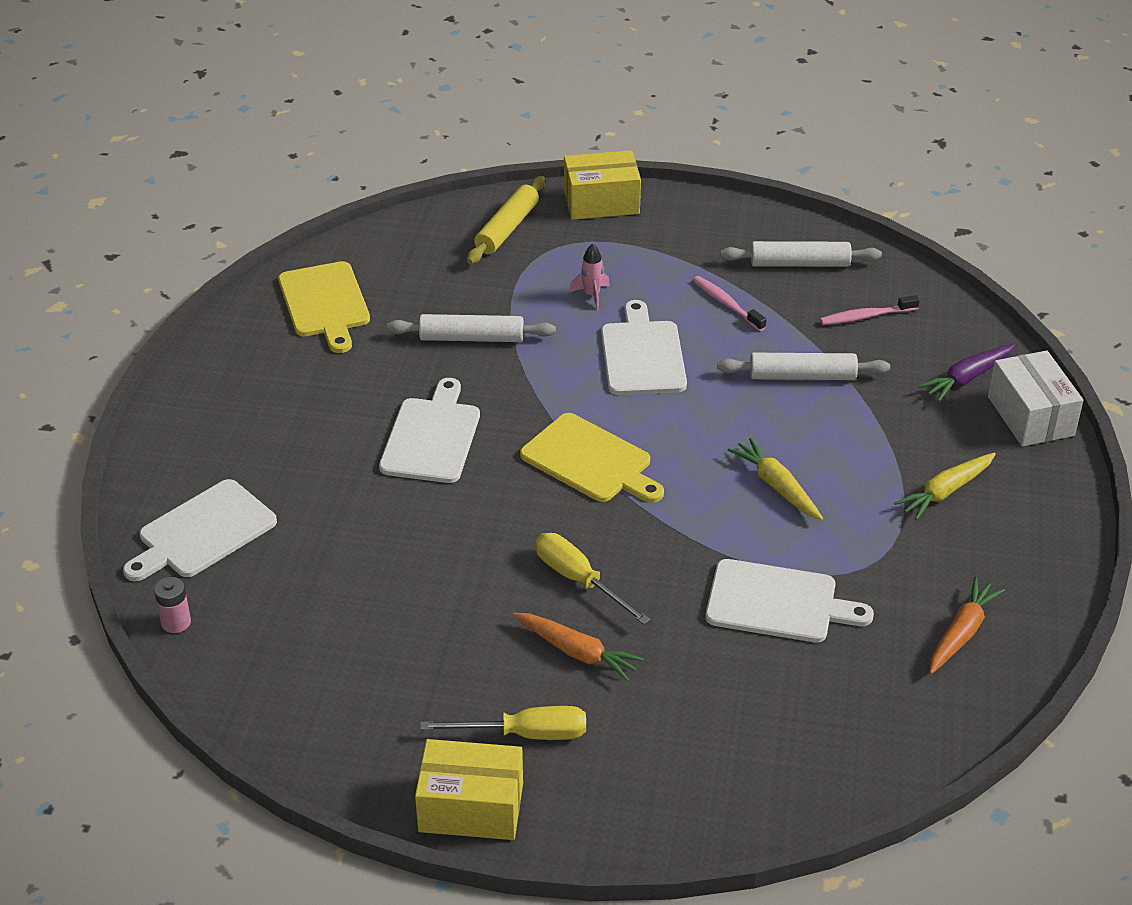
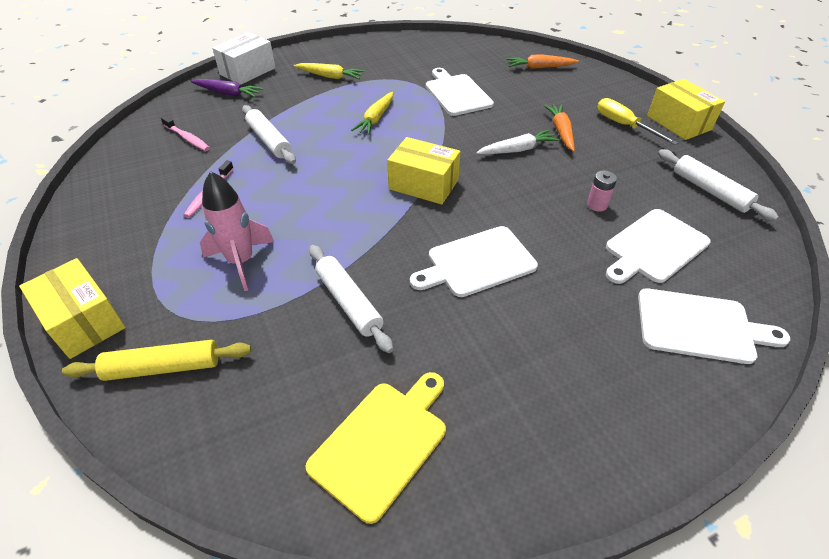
camera: 125 degrees left, 5 degrees up
pink battery [154,577,191,633] -> pink battery moved to [587,171,617,212]
yellow cutting board [520,413,664,503] -> yellow box [387,137,460,205]
yellow screwdriver [535,533,650,625] -> white carrot [476,130,559,154]
pink rocket [569,243,610,310] -> pink rocket [200,171,274,291], size x1.86
white cutting board [601,300,687,395] -> white cutting board moved to [606,209,711,284]
white rolling pin [720,241,882,267] -> white rolling pin moved to [658,149,779,221]
orange carrot [930,577,1005,674] -> orange carrot moved to [507,55,579,69]

